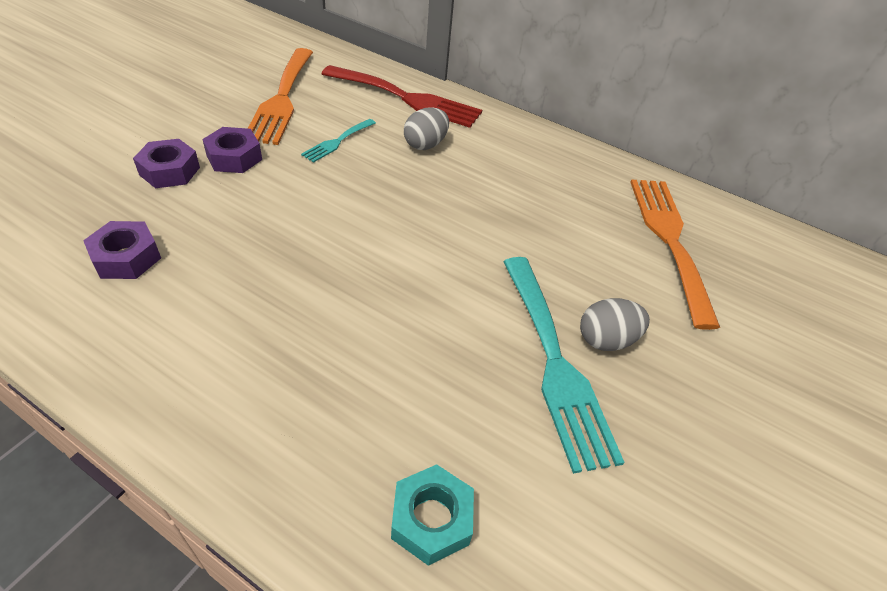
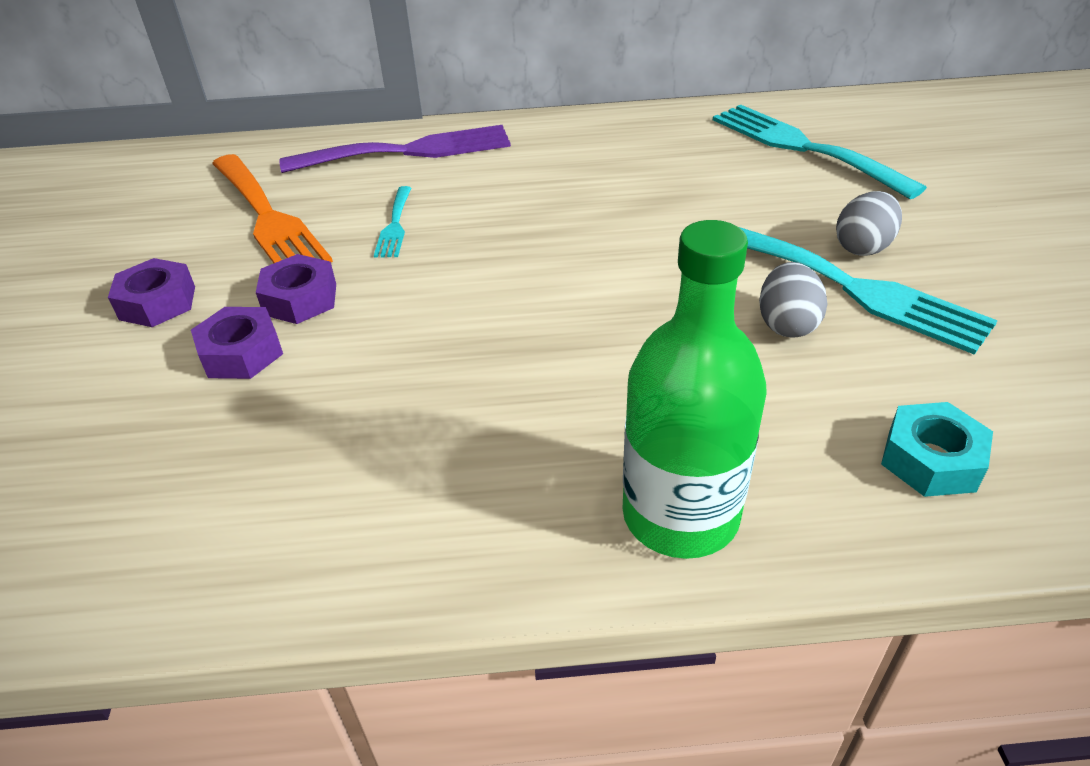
camera: 30 degrees left, 5 degrees down
purple nut [83,221,161,279] -> purple nut moved to [108,258,195,327]
red fork [322,65,482,128] -> purple fork [280,125,511,173]
grey egg [404,107,449,150] -> grey egg moved to [759,262,827,338]
orange fork [630,180,720,330] -> turquoise fork [713,105,927,199]
none -> green bottle [622,220,767,559]

